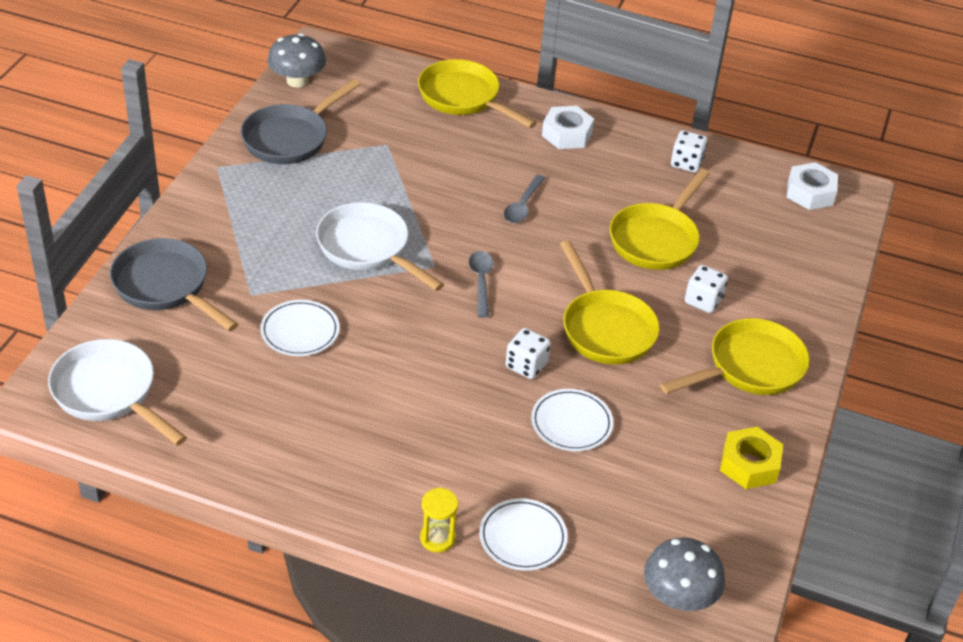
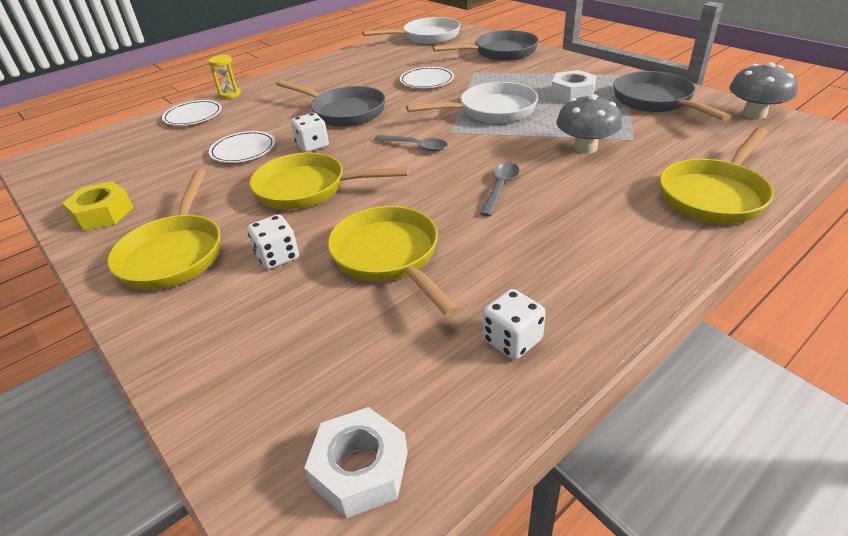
camera: 125 degrees right, 5 degrees down
yellow pan [418,59,537,128] -> yellow pan turned 150 degrees clockwise [660,128,774,224]
grey spoon [504,175,545,223] -> grey spoon turned 60 degrees clockwise [480,163,520,217]
white nut [542,106,594,149] -> white nut moved to [551,70,597,103]
grey mushroom [644,538,725,611] -> grey mushroom moved to [556,95,622,154]
none -> grey pan [276,80,385,127]

